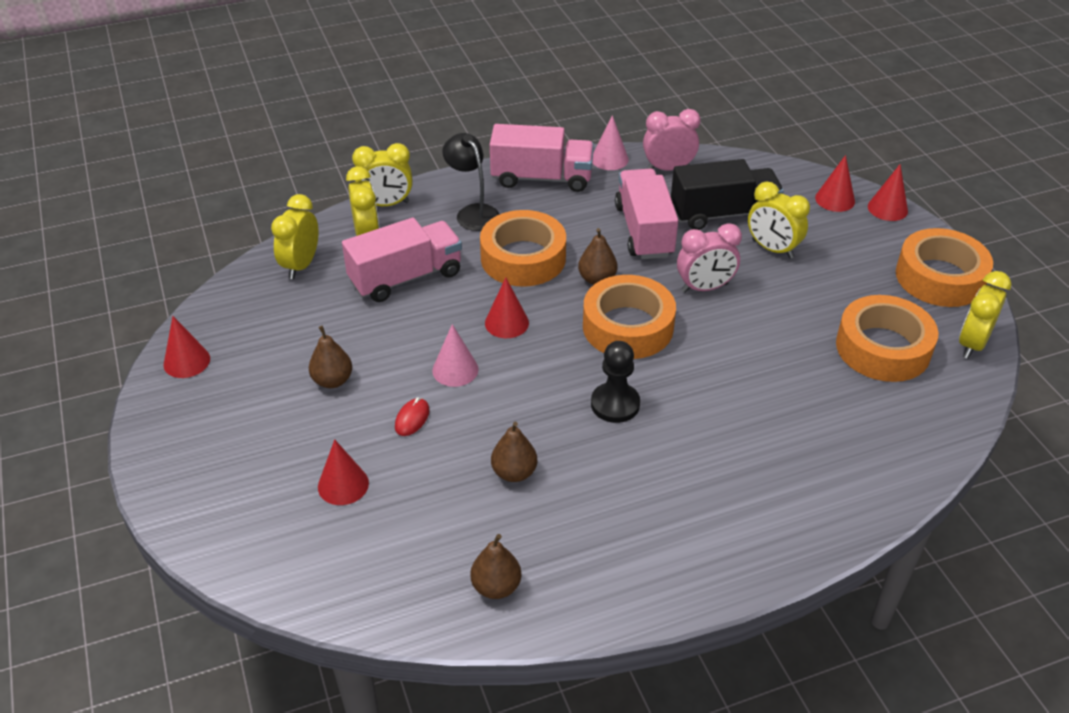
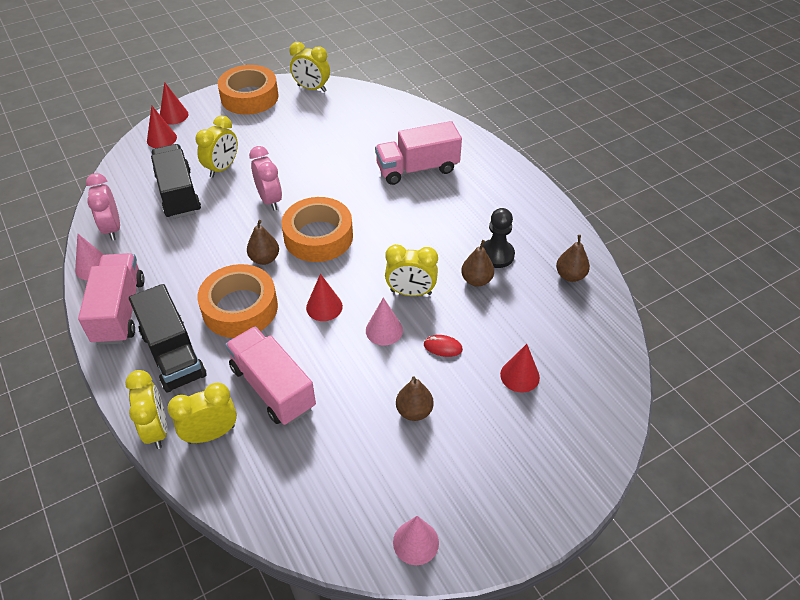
camera: 100 degrees left, 5 degrees up
red cone [164,316,210,378] -> pink cone [393,516,439,565]
yellow clock [271,194,318,279] -> yellow clock moved to [385,244,438,296]
black lamp [442,133,500,231] -> black truck [129,284,207,393]
black pawn [591,341,640,423] -> black pawn moved to [482,208,515,268]
pink truck [615,168,678,259] -> pink truck moved to [375,121,462,185]
orange tape [836,295,938,382] -> none

